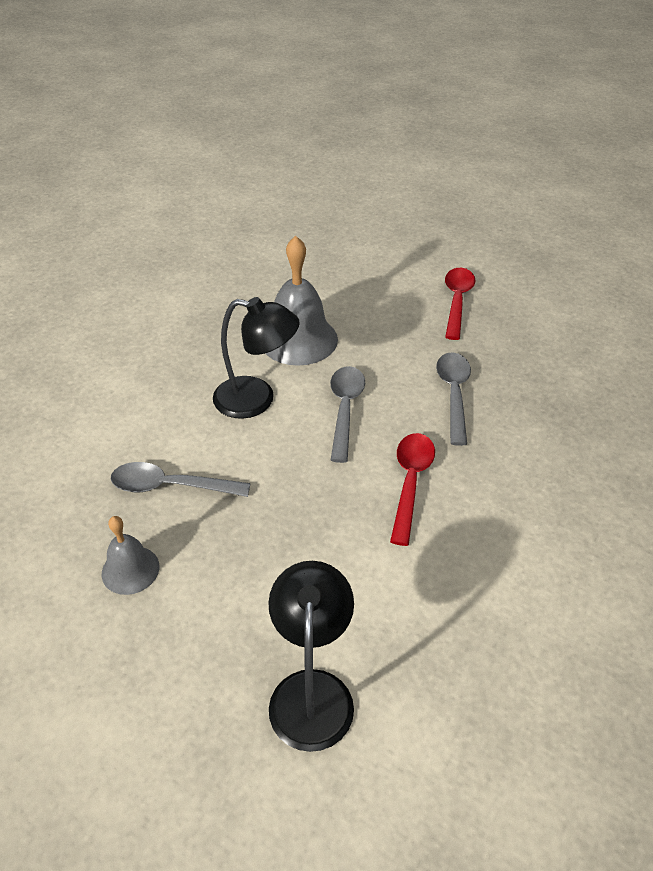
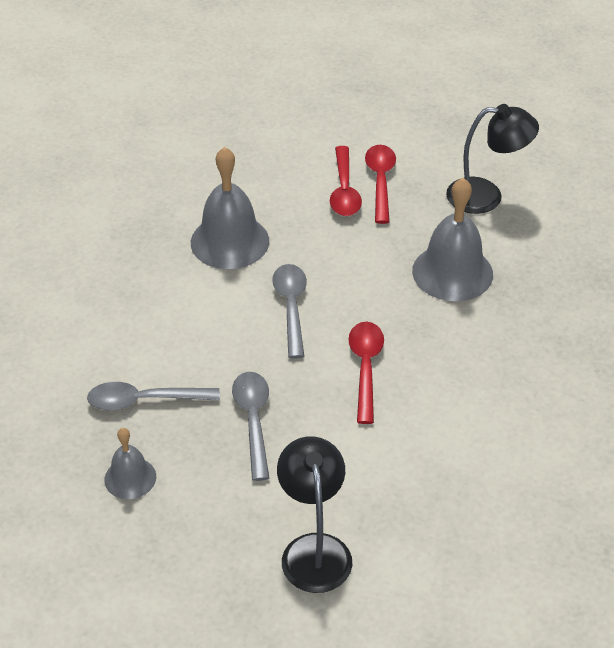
camera: 10 degrees left, 0 degrees up
black lamp [213,297,300,419] -> black lamp moved to [446,104,539,214]
grey spoon [436,352,471,446] -> grey spoon moved to [232,372,269,481]
none -> red spoon [330,146,362,216]
none -> grey bell [412,178,493,301]

